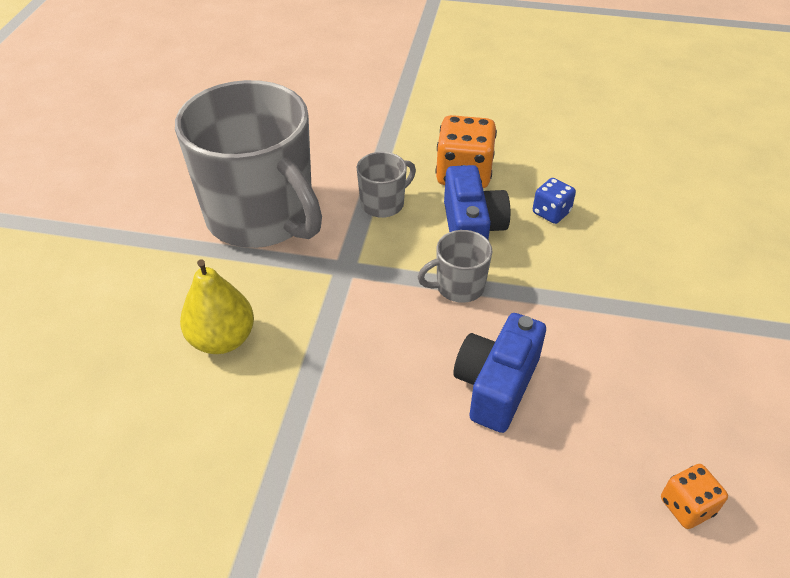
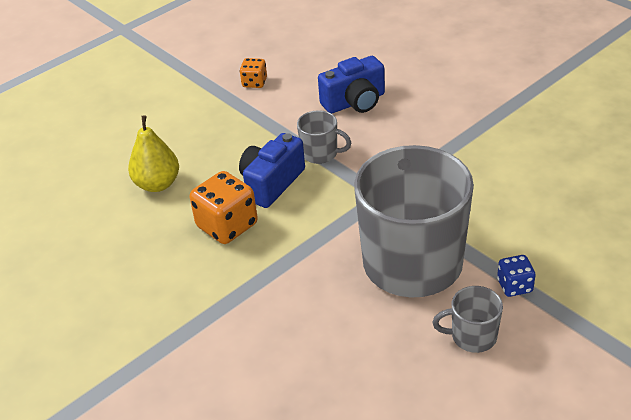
camera: 140 degrees left, 5 degrees down
yellow pear [180,259,254,354] -> yellow pear moved to [128,115,179,192]
grey mug [357,152,416,218] -> grey mug moved to [432,286,503,353]
blue dice [533,178,576,224] -> blue dice moved to [497,255,536,297]
orange dice [661,464,728,529] -> orange dice moved to [240,58,267,88]

